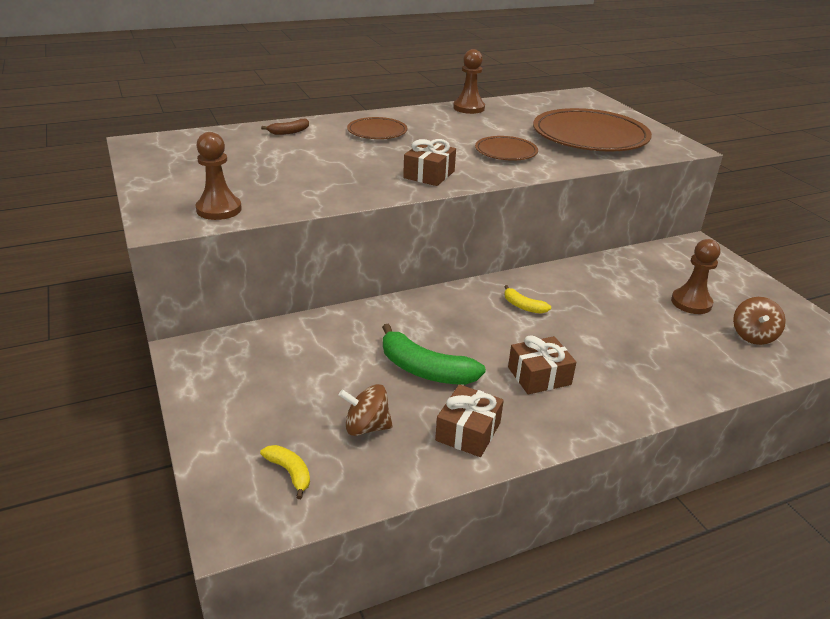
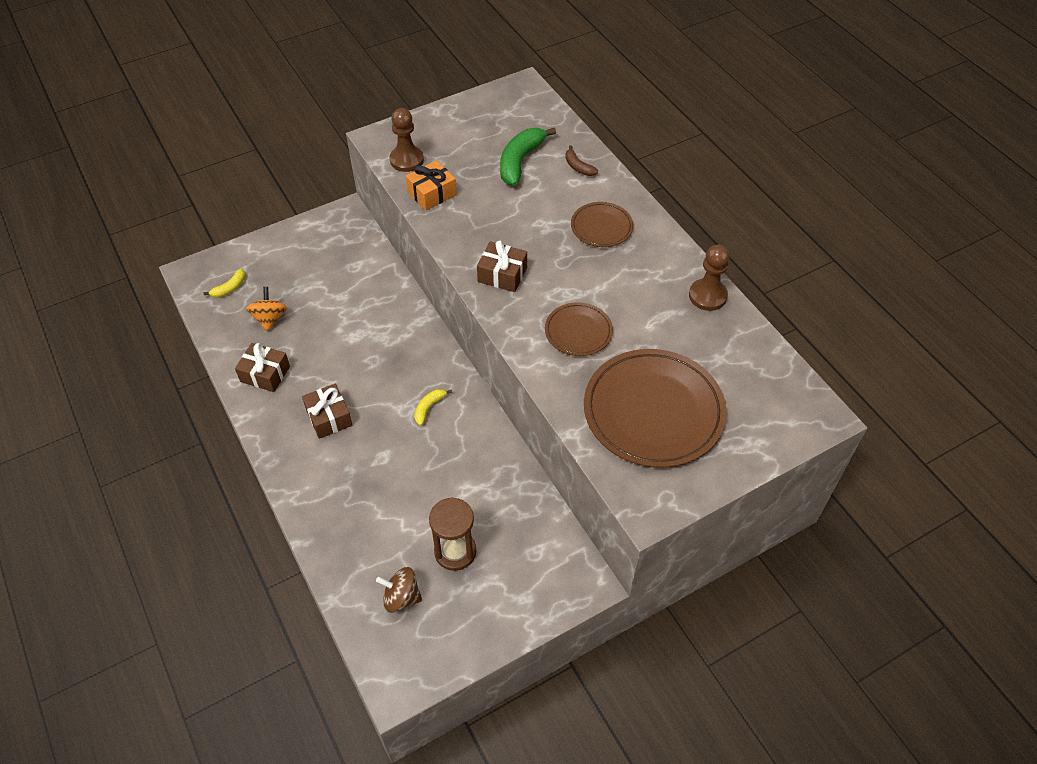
camera: 85 degrees right, 20 degrees up
brown spinning top [339,384,393,436] -> orange spinning top [246,287,287,332]
green banana [382,324,486,385] -> green banana moved to [500,128,556,186]
brown pawn [671,239,720,314] -> brown hourglass [429,497,476,571]
none -> orange gift [406,160,457,211]

